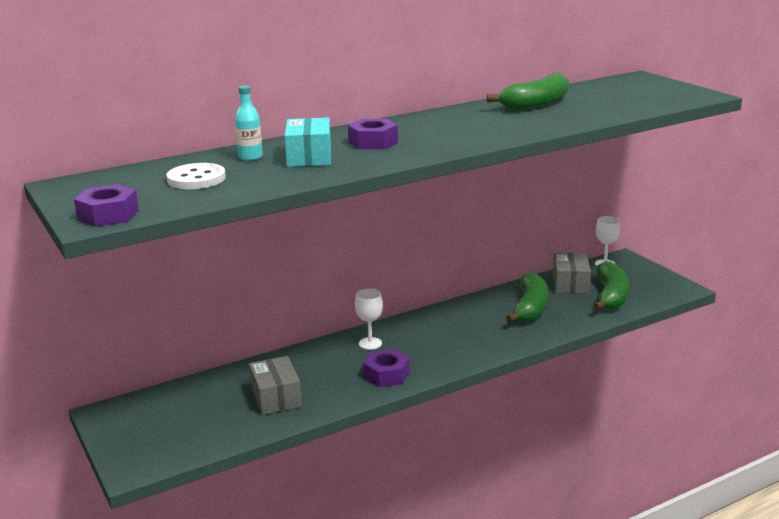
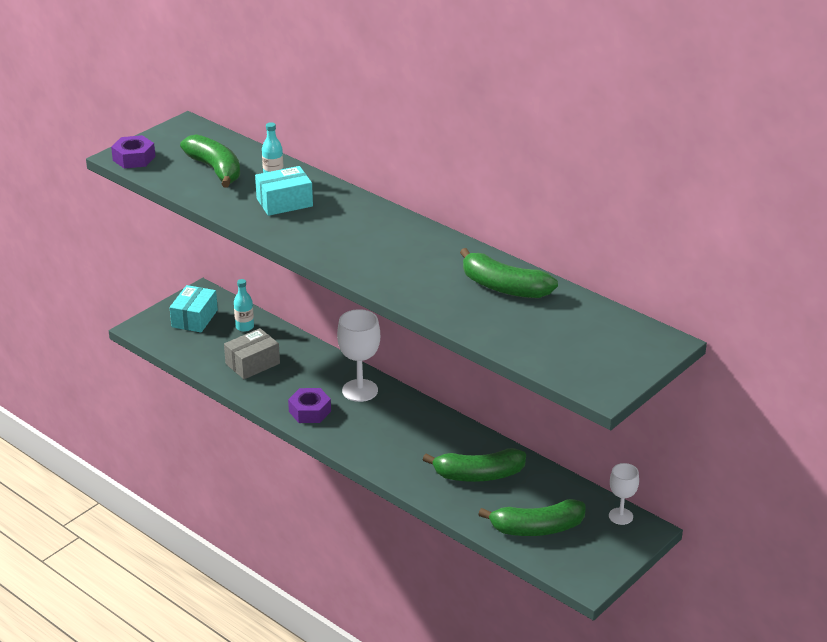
camera: 70 degrees right, 10 degrees up
white button [166,163,226,189] -> green banana [180,134,240,188]
purple nut [348,119,398,149] -> none
white goblet [355,289,383,350] -> white goblet [337,309,380,402], size x1.62
grey box [553,253,591,293] -> none
none -> turquoise box [169,285,218,333]
none -> turquoise bottle [234,279,254,332]

